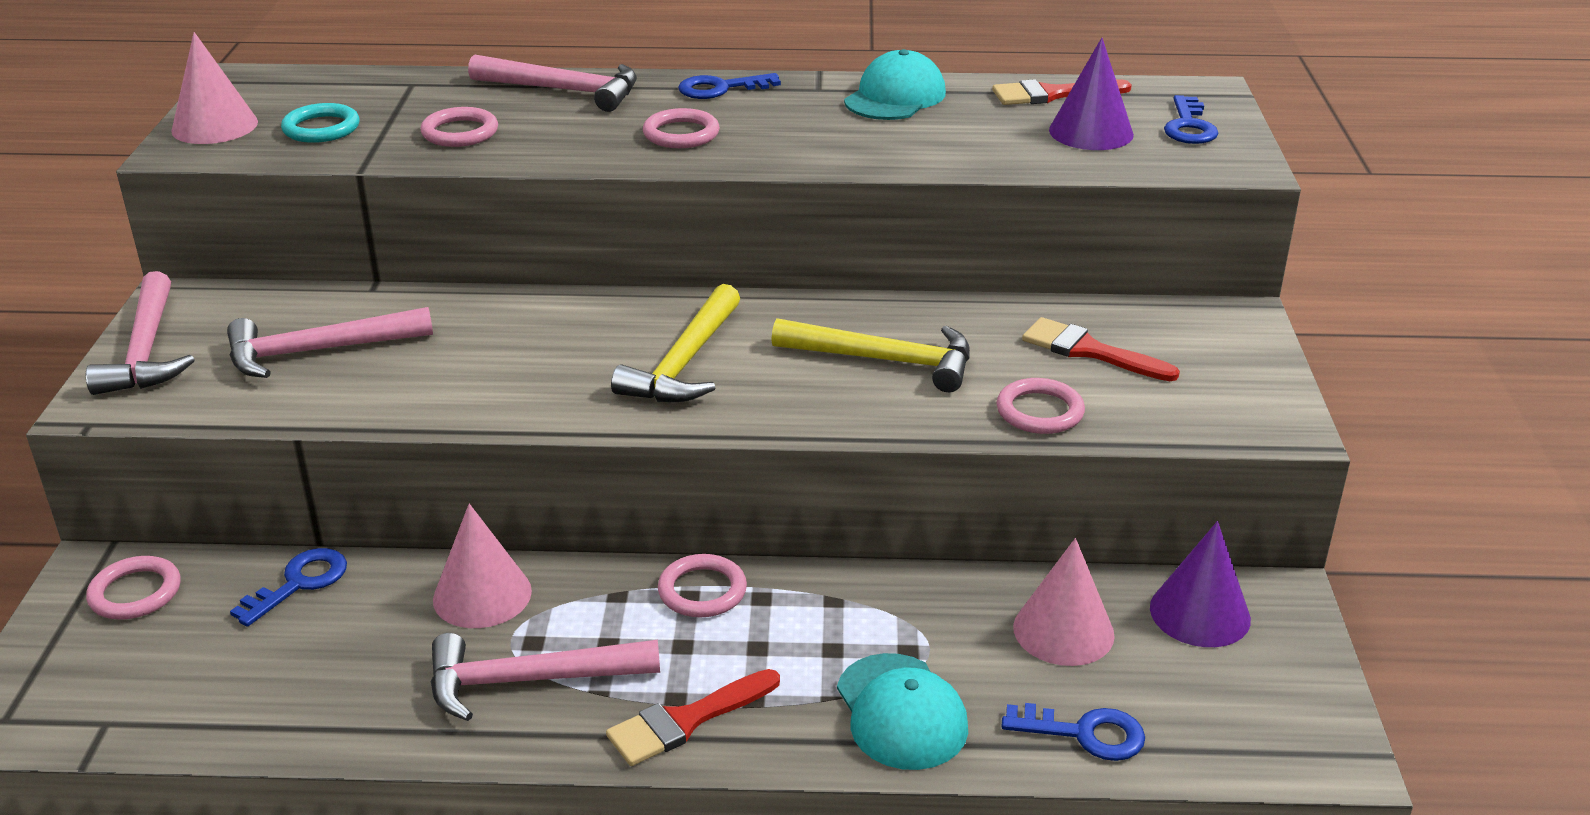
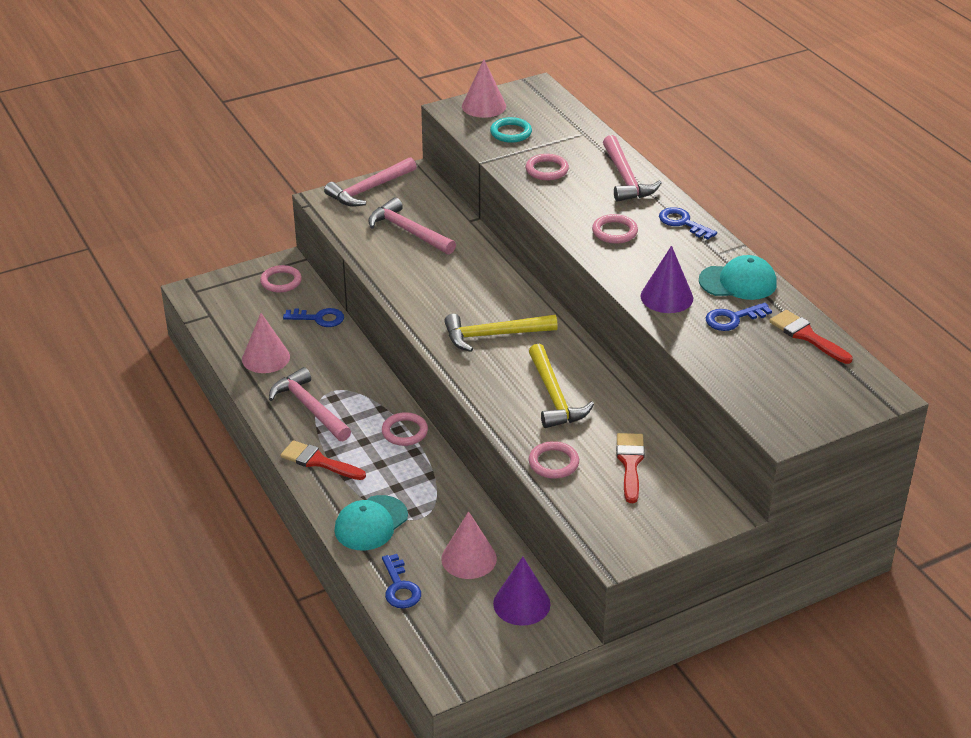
camera: 60 degrees right, 5 degrees up
pink cone [433,503,532,628] -> pink cone moved to [242,313,290,373]
purple cone [1049,38,1134,150] -> purple cone moved to [640,246,693,313]
blue key [1164,95,1218,144] -> blue key moved to [706,303,772,331]

